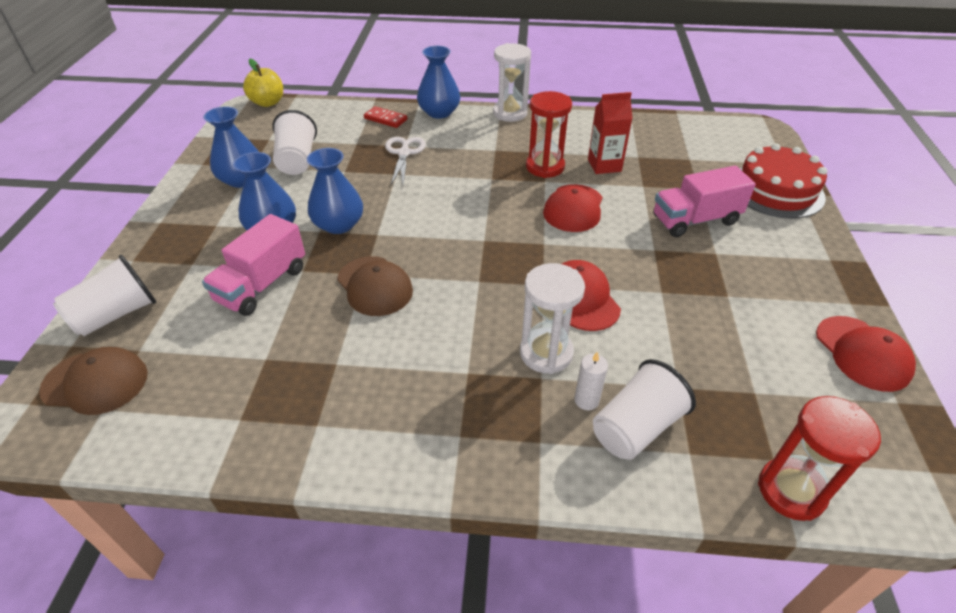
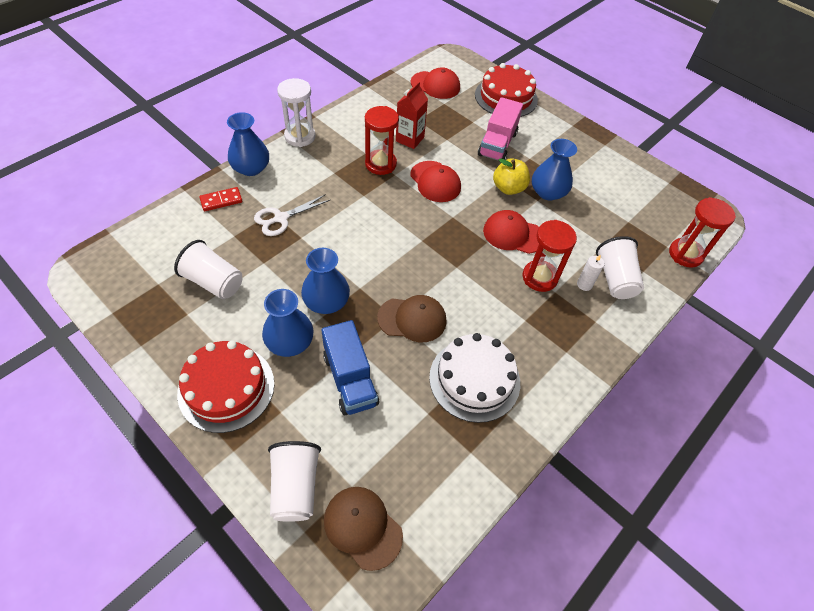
camera: 55 degrees left, 10 degrees up
brown cap [39,347,148,415] -> brown cap turned 90 degrees counterclockwise [324,487,403,571]
pink truck [202,214,305,316] -> blue truck [321,320,379,415]
blue vase [203,106,259,188] -> blue vase moved to [532,139,577,201]
yellow apple [243,59,283,107] -> yellow apple moved to [493,158,530,195]
white scissors [385,137,426,185] -> white scissors turned 75 degrees counterclockwise [254,194,330,236]
white hourglass [520,263,585,374] -> red hourglass [522,220,577,292]
red cap [816,316,916,392] -> red cap moved to [411,67,460,99]
none -> red cake [177,340,274,433]
none -> white cake [429,333,520,423]

